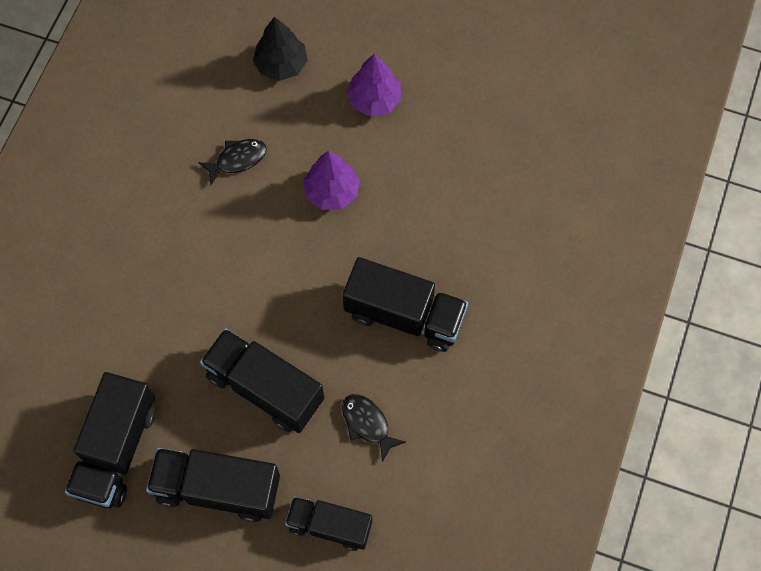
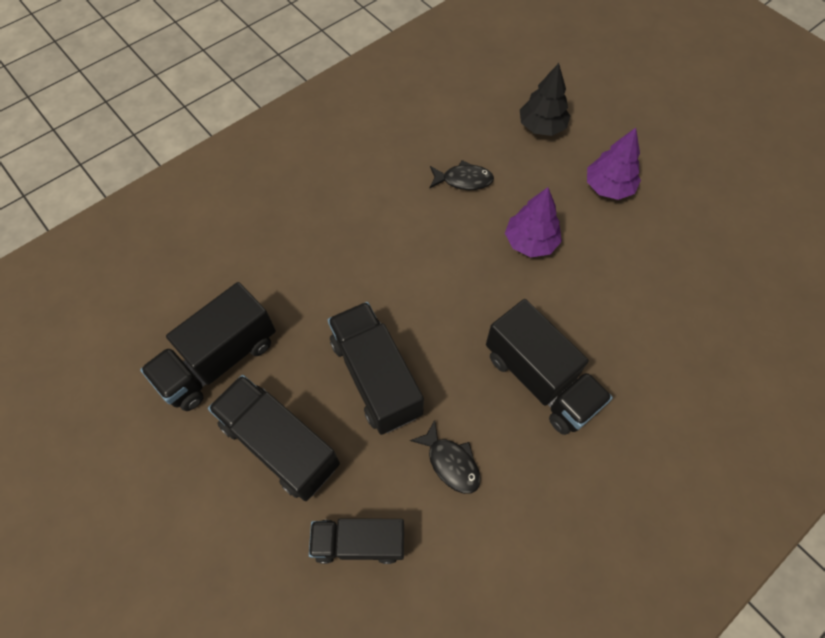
camera: 30 degrees right, 5 degrees down
black truck [285,496,372,551] -> black truck turned 45 degrees counterclockwise [309,518,404,564]
black fish [342,394,406,462] -> black fish turned 150 degrees clockwise [410,420,481,494]

